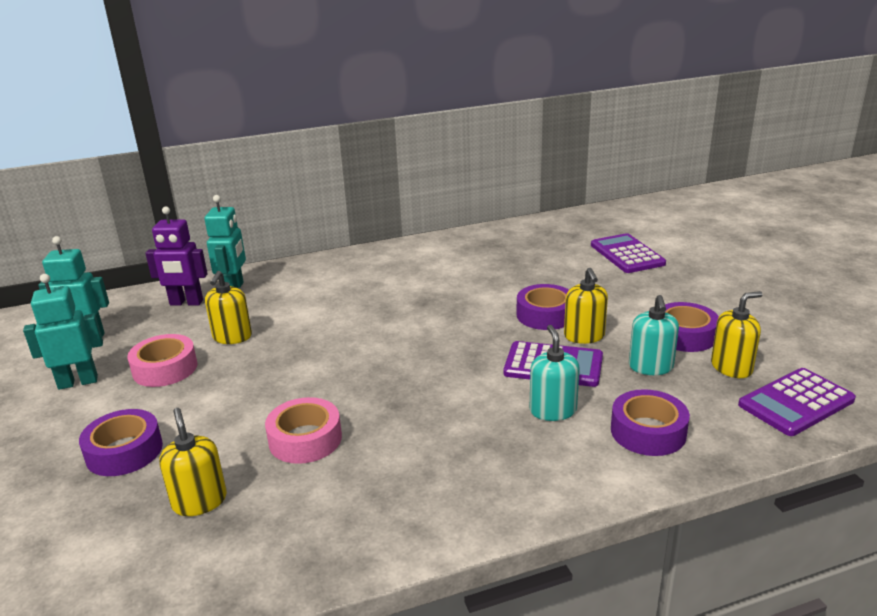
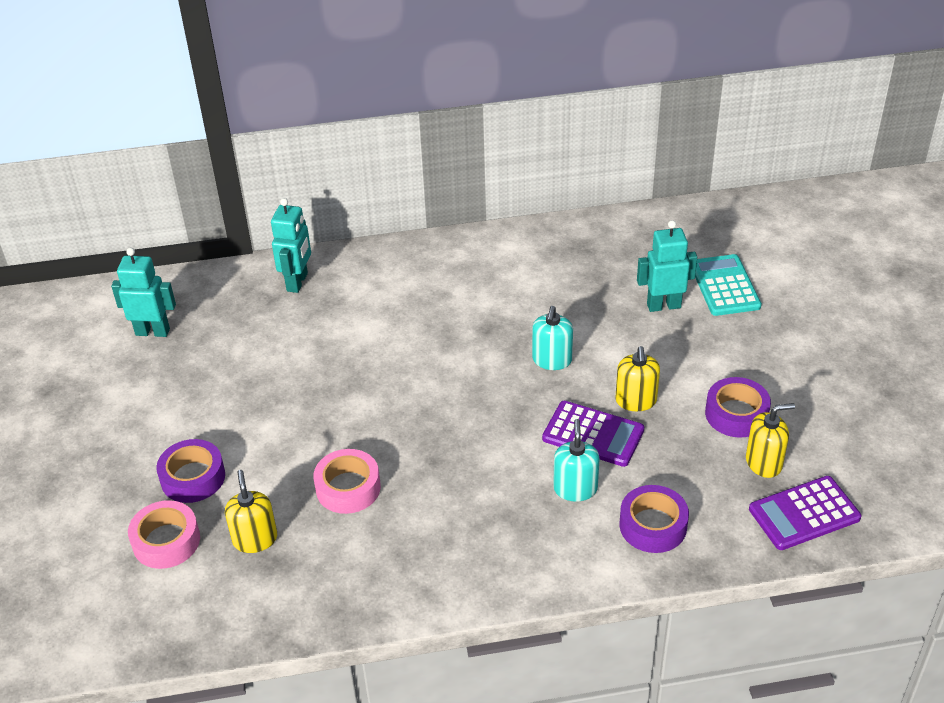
camera: 10 degrees right, 15 degrees up
turquoise robot [23,274,103,390] -> turquoise robot moved to [637,220,697,312]
pink tape [127,334,198,387] -> pink tape moved to [128,500,200,569]
purple robot [145,206,208,306] -> none
yellow soap dispenser [205,271,252,344] -> none
purple tape [517,284,569,330] -> none
purple calculator [591,233,666,273] -> turquoise calculator [695,254,762,316]
turquoise soap dispenser [629,295,679,375] -> turquoise soap dispenser moved to [532,306,573,370]

